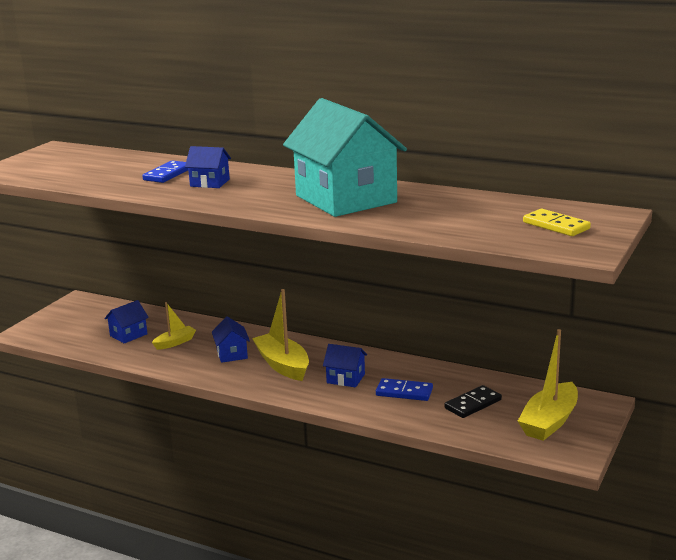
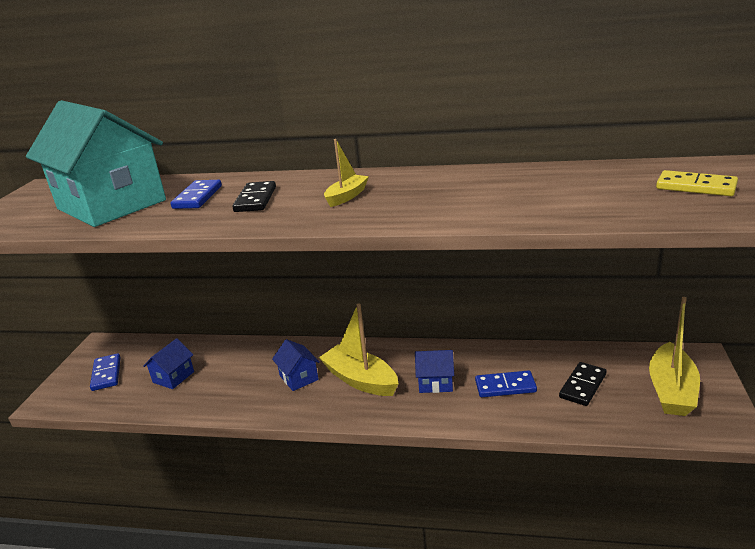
camera: 15 degrees left, 5 degrees up
yellow boat [152,302,196,350] -> yellow boat moved to [324,139,369,207]
blue house [185,146,231,188] -> black domino [232,181,276,212]
turquoise house [283,98,407,217] -> turquoise house moved to [26,100,166,227]
none -> blue domino [90,353,120,391]

